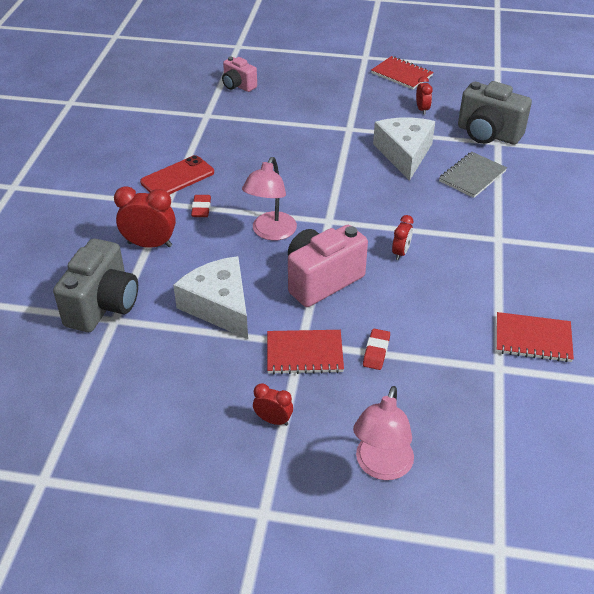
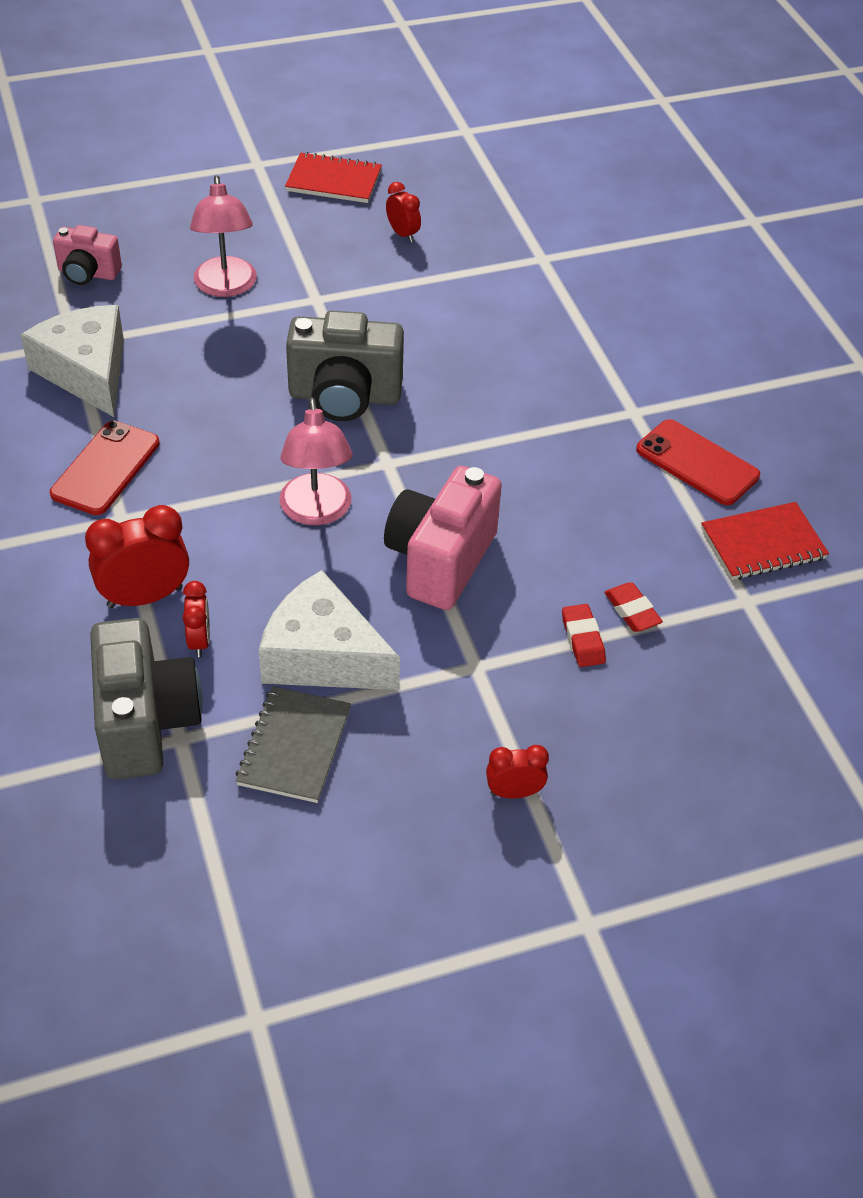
camera: 30 degrees left, 5 degrees up
red eraser [191,195,211,217] -> red eraser moved to [604,582,663,632]
red notebook [267,330,344,374] -> none
pink lamp [353,386,414,480] -> pink lamp moved to [190,175,257,297]
white cheese [373,118,435,181] -> white cheese moved to [21,305,124,417]
red clock [392,215,413,260] -> red clock moved to [183,581,210,657]
grey notebook [439,152,507,198] -> grey notebook moved to [236,686,351,803]
grey camera [458,81,532,145] -> grey camera moved to [286,311,404,421]
none -> red phone [636,419,760,505]

